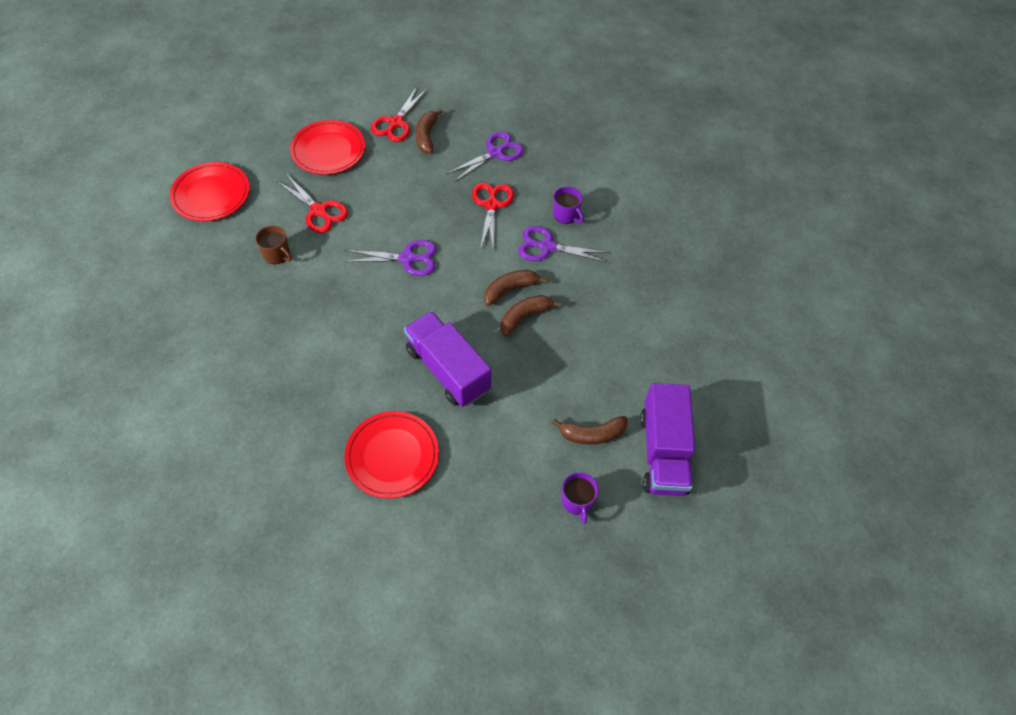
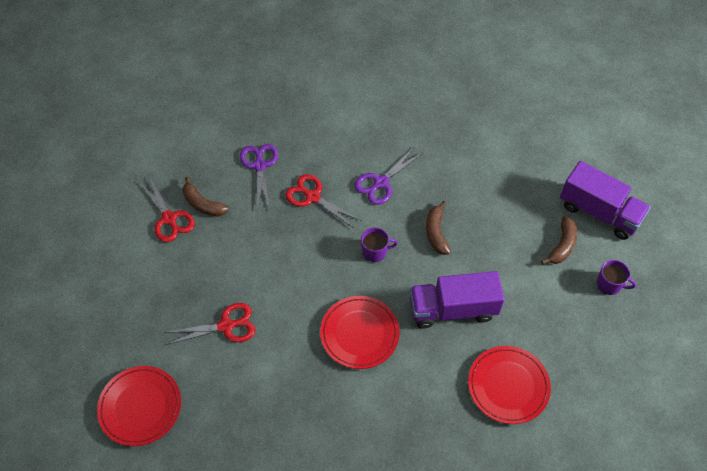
camera: 55 degrees left, 0 degrees up
brown mug [255,226,292,264] -> none
red plate [290,120,365,175] -> red plate moved to [320,296,400,369]
purple scissors [344,240,436,276] -> none
brown banana [484,270,548,306] -> none
purple mug [553,187,584,224] -> purple mug moved to [361,228,398,262]

